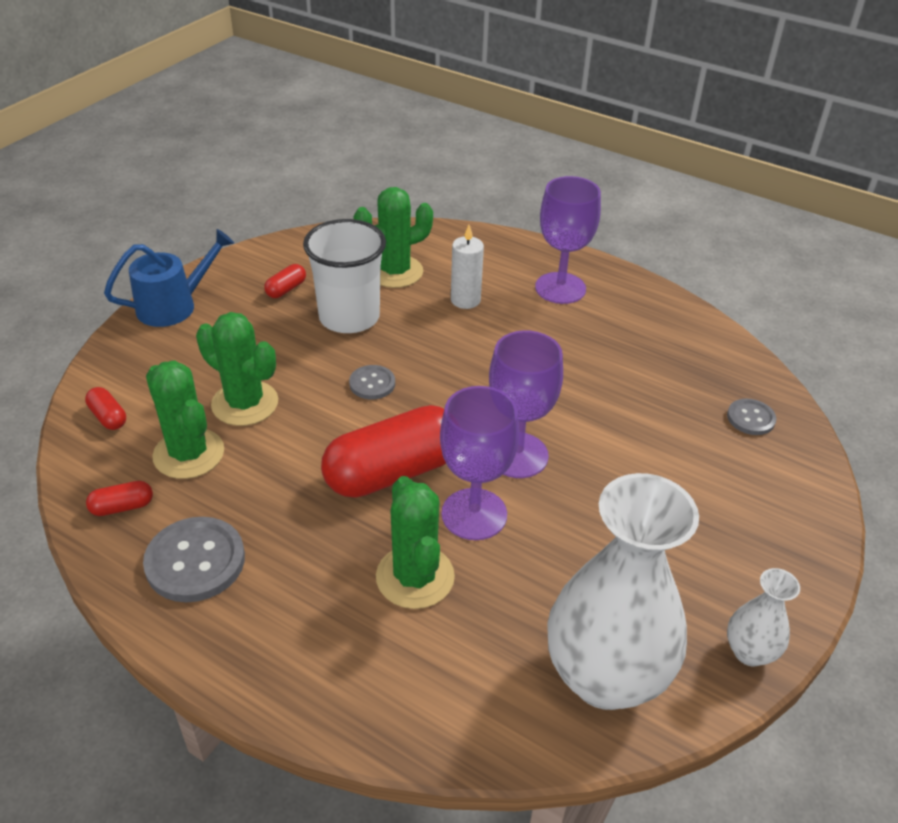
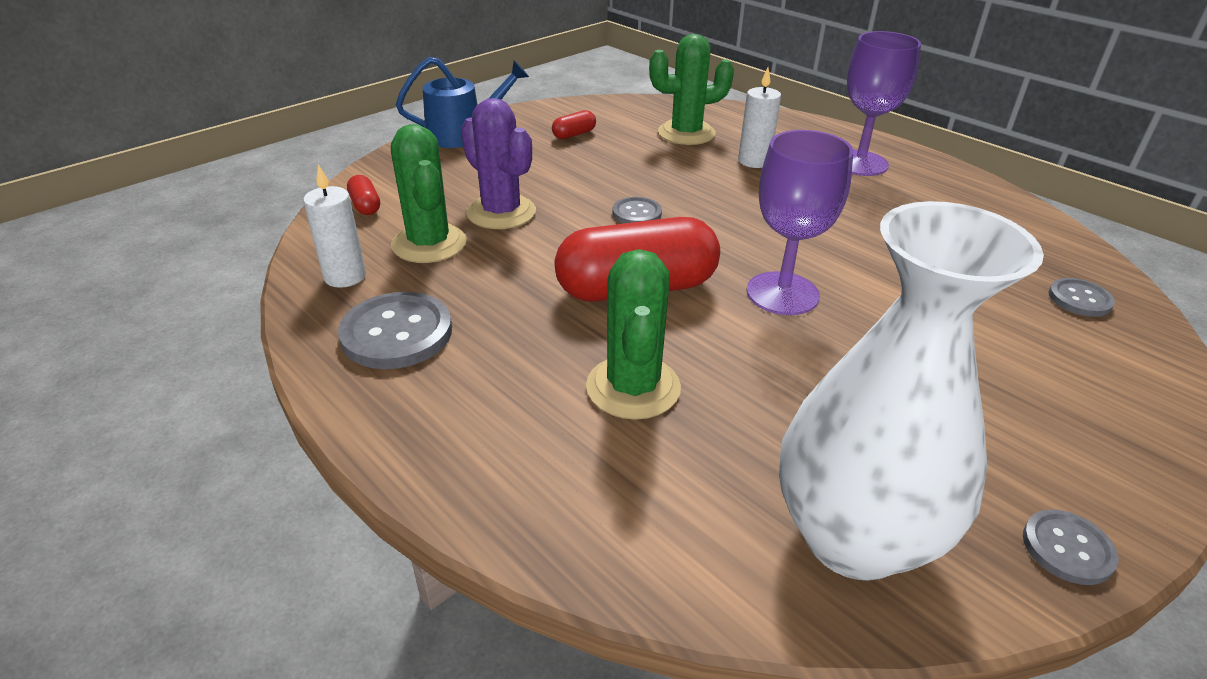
camera: 15 degrees right, 5 degrees down
red capsule [86,481,153,516] -> white candle [303,165,366,288]
green cactus [196,312,278,426] -> purple cactus [461,98,536,229]
white cup [303,219,386,333] -> none
purple goblet [440,386,519,540] -> none
white vase [727,568,800,666] -> grey button [1023,509,1118,585]

